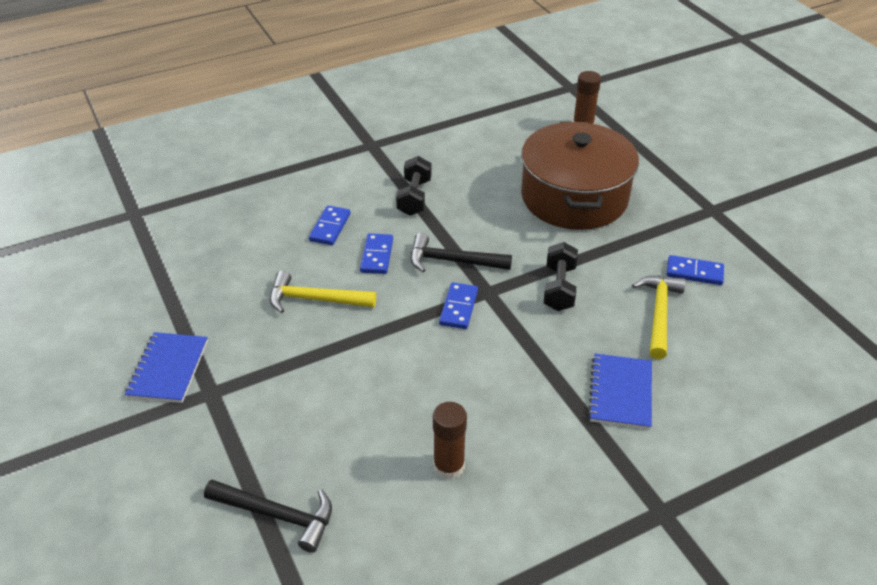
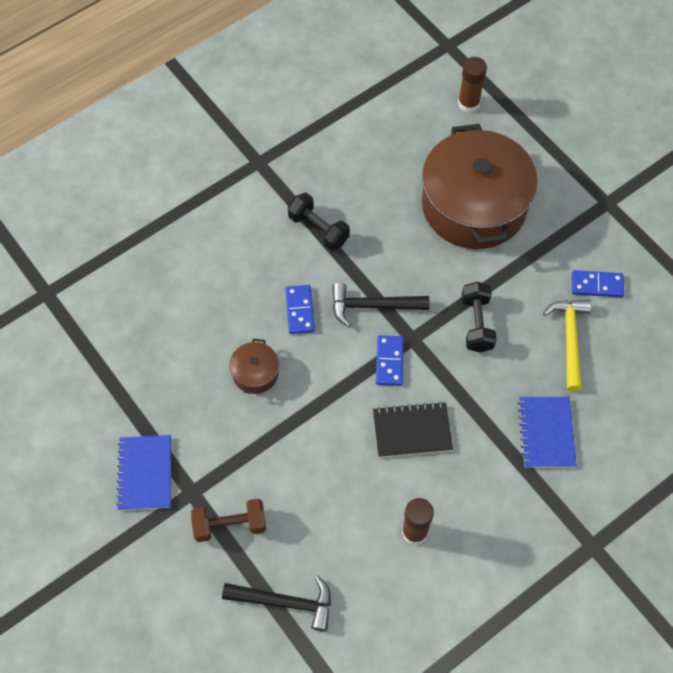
camera: 10 degrees left, 20 degrees up
yellow hammer [270,271,376,313] -> brown pot [229,338,279,394]
blue domino [309,206,350,245] -> none
black dumbbell [396,156,431,216] -> black dumbbell turned 45 degrees counterclockwise [288,193,350,251]
none -> brown dumbbell [191,499,266,542]
none -> black notebook [373,402,453,458]

